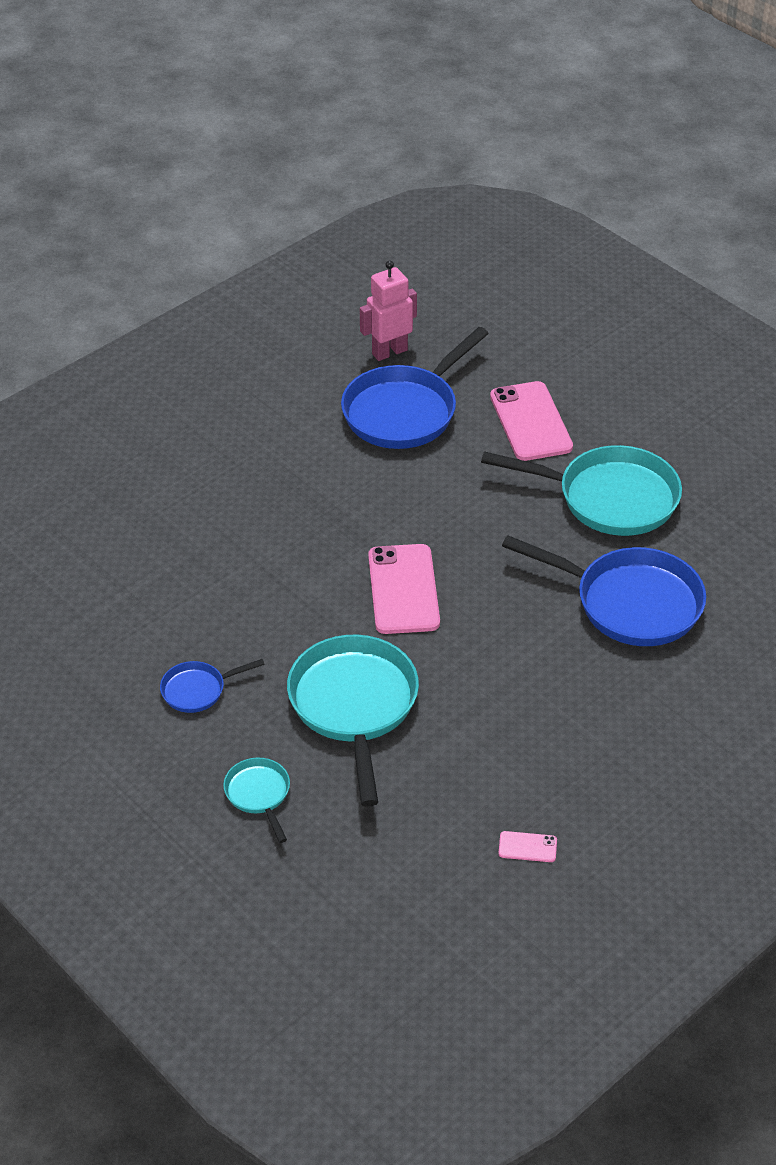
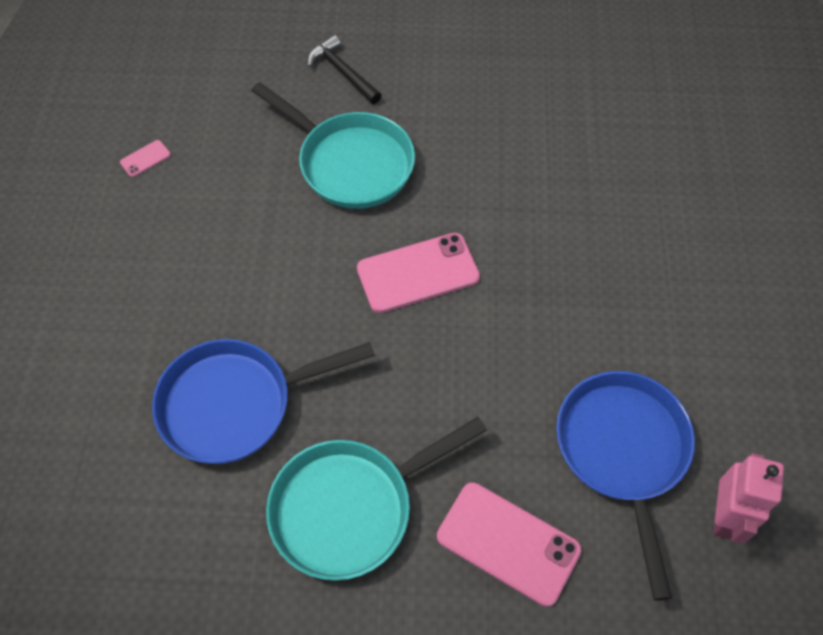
camera: 135 degrees right, 15 degrees up
blue pan [160,659,265,713] -> none
turquoise pan [223,758,290,843] -> black hammer [308,35,381,104]
pink phone [368,544,440,634] -> pink phone turned 60 degrees counterclockwise [357,233,480,313]

